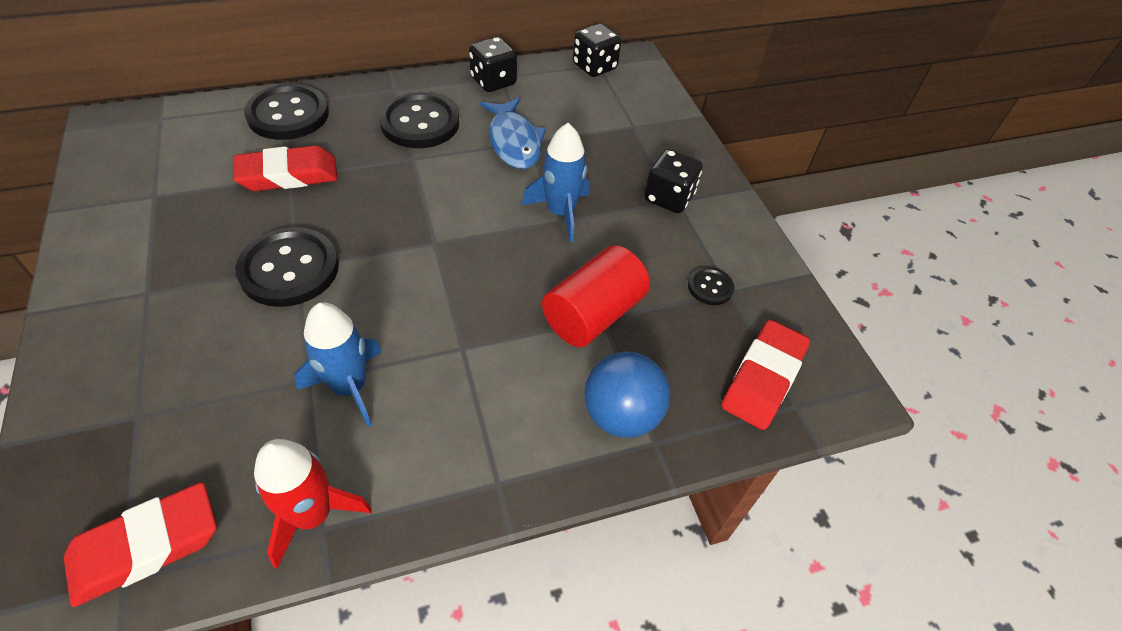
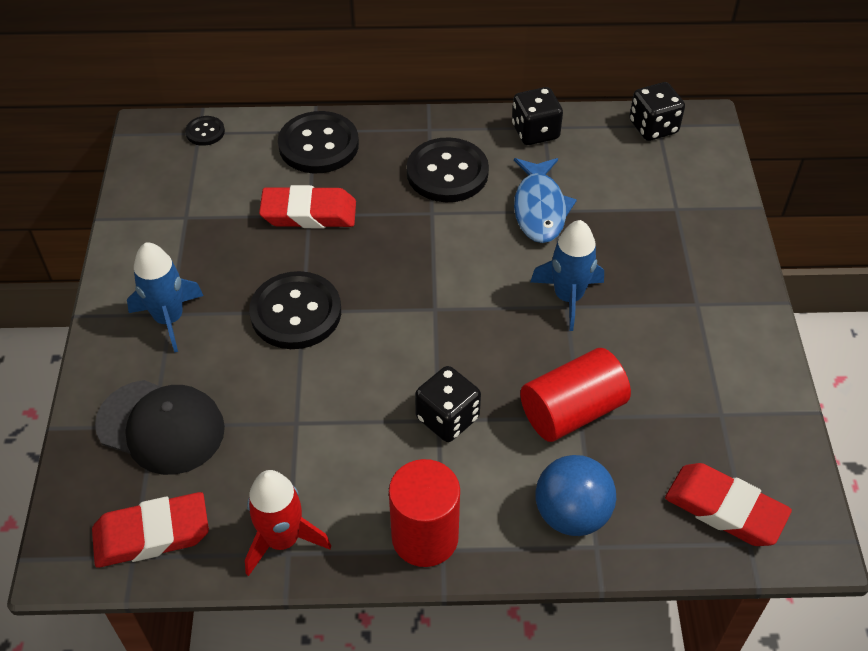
camera: 20 degrees right, 0 degrees up
blue rocket [294,302,382,427] -> blue rocket moved to [127,242,204,353]
black dice [644,149,703,213] -> black dice moved to [415,366,481,442]
black button [688,267,734,305] -> black button moved to [185,116,225,146]
red eraser [721,320,810,430] -> red eraser turned 75 degrees clockwise [665,463,792,546]
none -> black cap [95,380,225,475]
none -> red cylinder [389,459,460,567]

